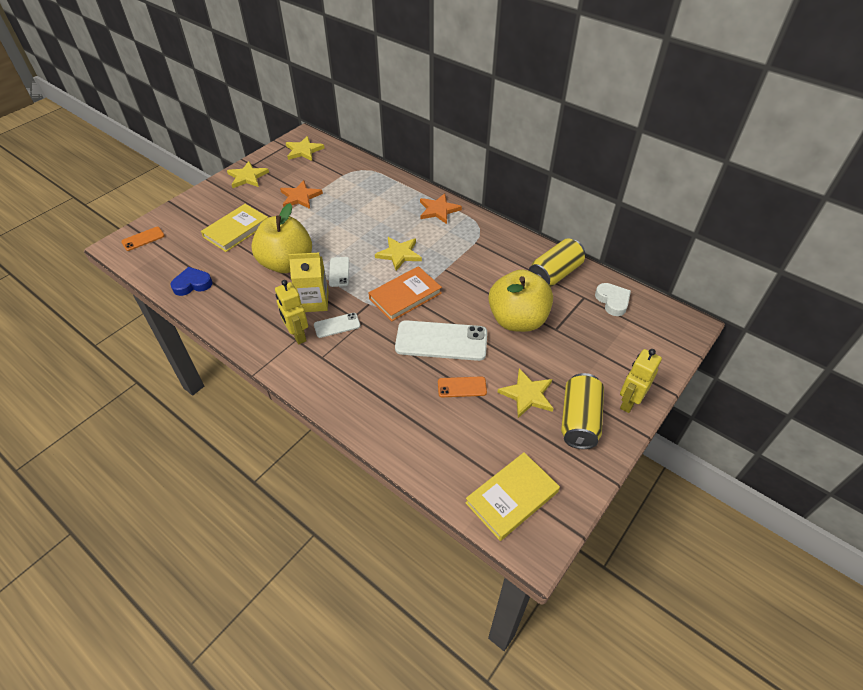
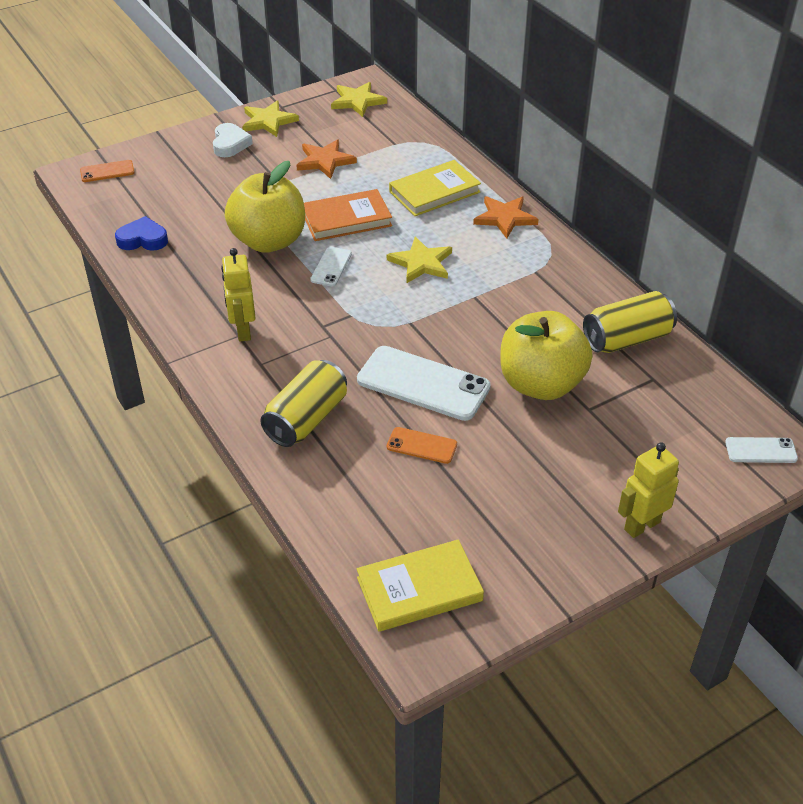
camera: 20 degrees right, 5 degrees down
yellow book [201,204,268,252] -> yellow book moved to [389,160,481,216]
yellow carton [289,253,328,312] -> none
white phone [314,313,360,338] -> white phone moved to [725,437,798,463]
orange book [369,266,442,321] -> orange book moved to [304,189,392,241]
yellow star [497,368,553,418] -> none
yellow can [561,373,604,449] -> yellow can moved to [260,360,347,447]
white heart [595,283,631,316] -> white heart moved to [213,123,253,157]

